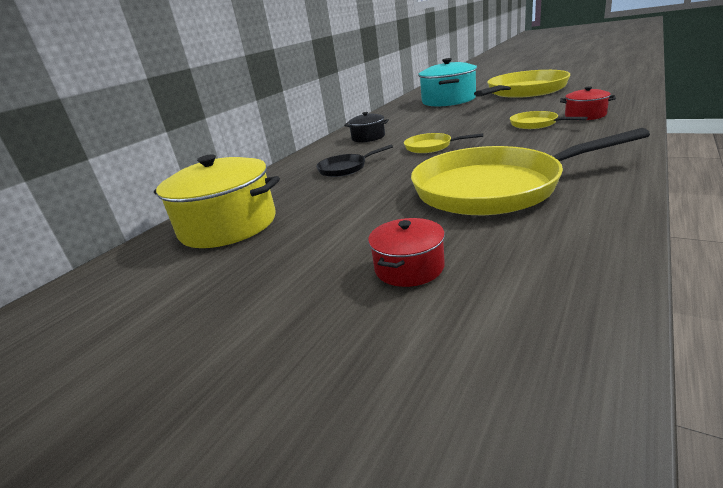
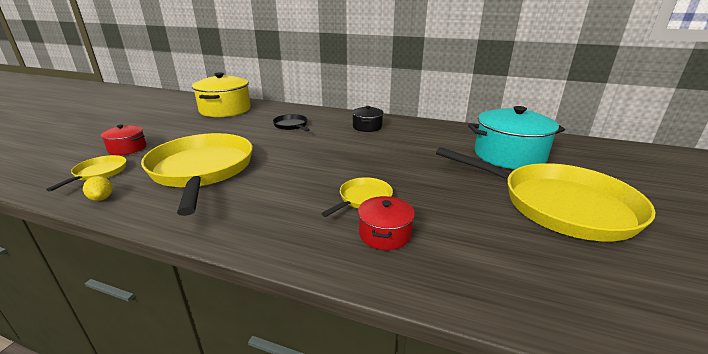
camera: 75 degrees right, 0 degrees up
yellow pan [404,133,483,153] -> yellow pan moved to [46,155,127,191]
none -> yellow lemon [83,176,113,201]

